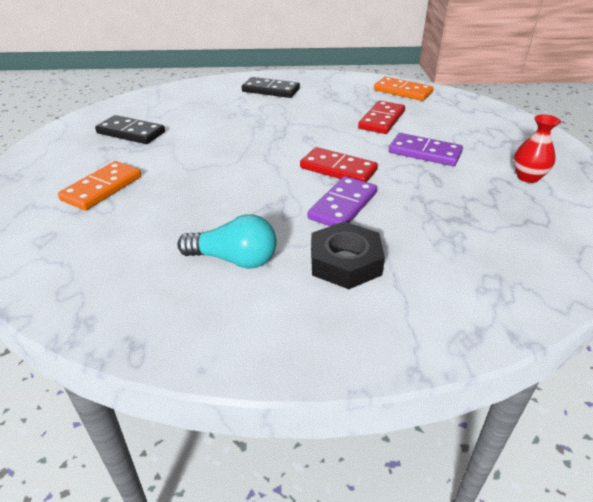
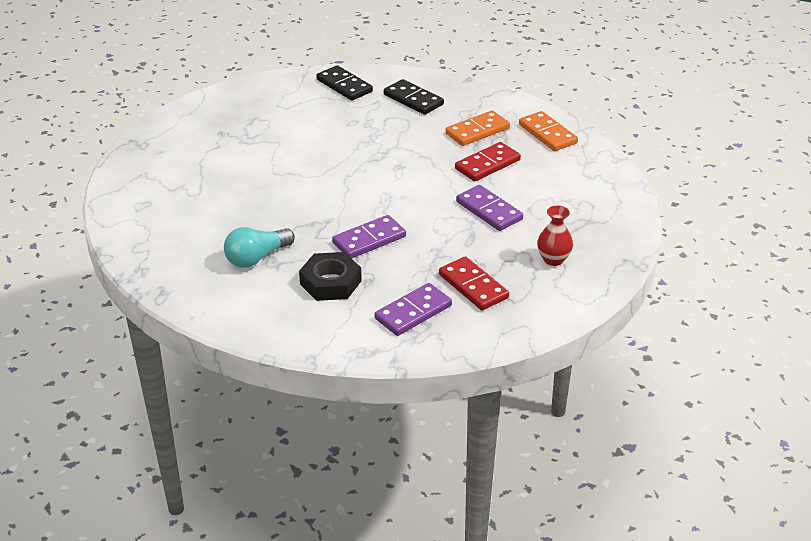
camera: 25 degrees right, 0 degrees up
orange domino [58,161,141,210] -> orange domino moved to [445,110,510,146]
black domino [95,115,165,144] -> black domino moved to [316,65,373,101]
turquoise light bulb [177,214,277,269] -> turquoise light bulb turned 105 degrees clockwise [224,227,295,268]
red domino [300,147,378,182] -> red domino moved to [439,256,509,311]
none -> purple domino [375,283,452,336]

